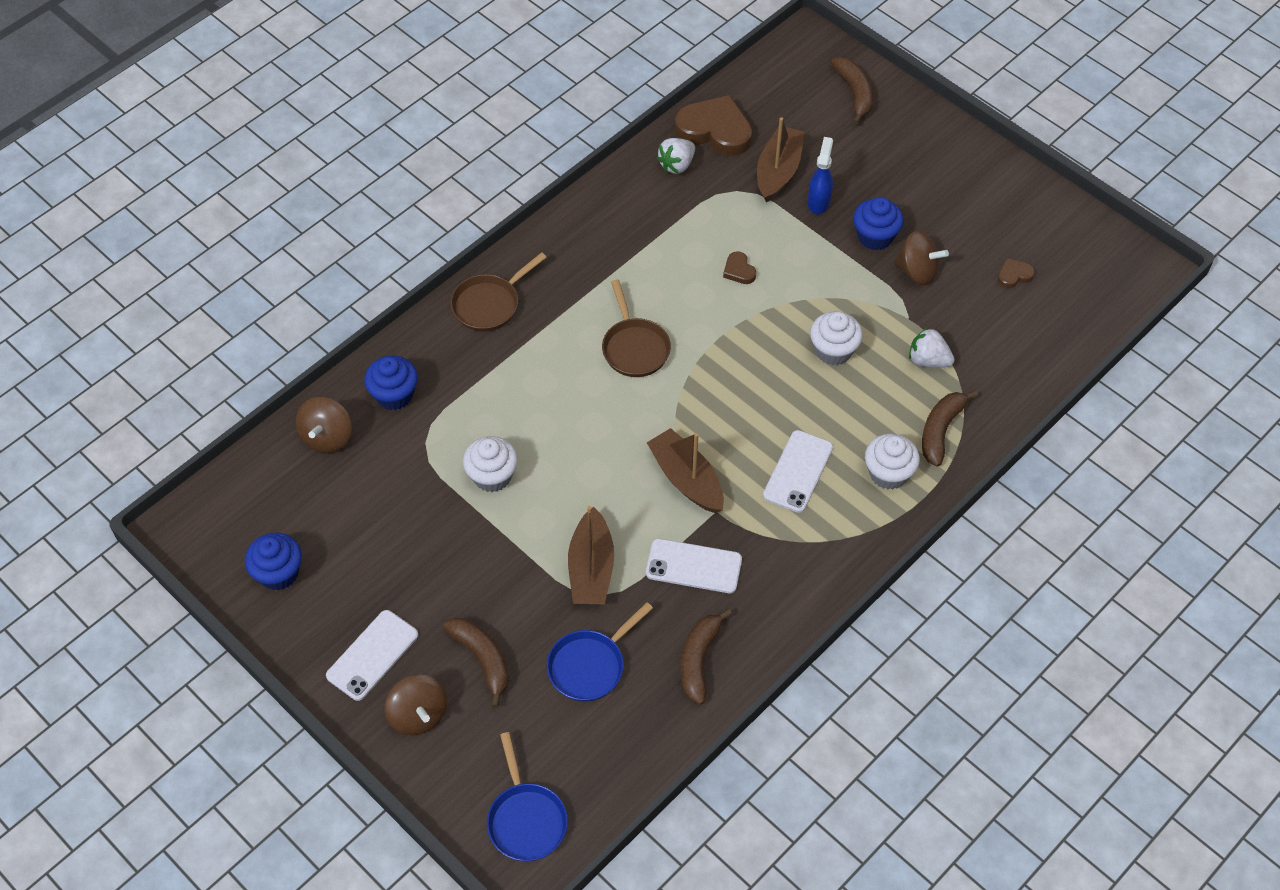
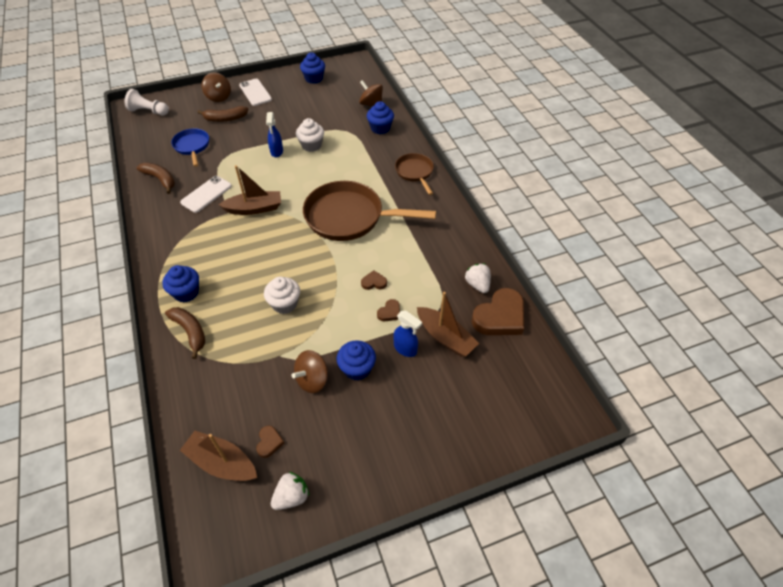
camera: 115 degrees right, 5 degrees down
brown spinning top [385,675,447,736] -> brown spinning top turned 120 degrees counterclockwise [202,72,231,102]
blue pan [487,732,568,861] -> white pawn [125,89,169,115]
brown boat [568,506,614,604] -> brown boat moved to [180,431,257,481]
brown pan [602,280,671,377] -> brown pan [303,181,436,241], size x1.88
white phone [763,430,833,513] -> none
brown banana [831,57,873,125] -> none
white cupcake [865,434,920,490] -> blue cupcake [162,265,199,303]
white strawberry [909,328,955,368] -> white strawberry moved to [271,472,309,510]
none -> blue spray bottle [266,112,283,158]
none -> brown heart [377,299,400,321]

